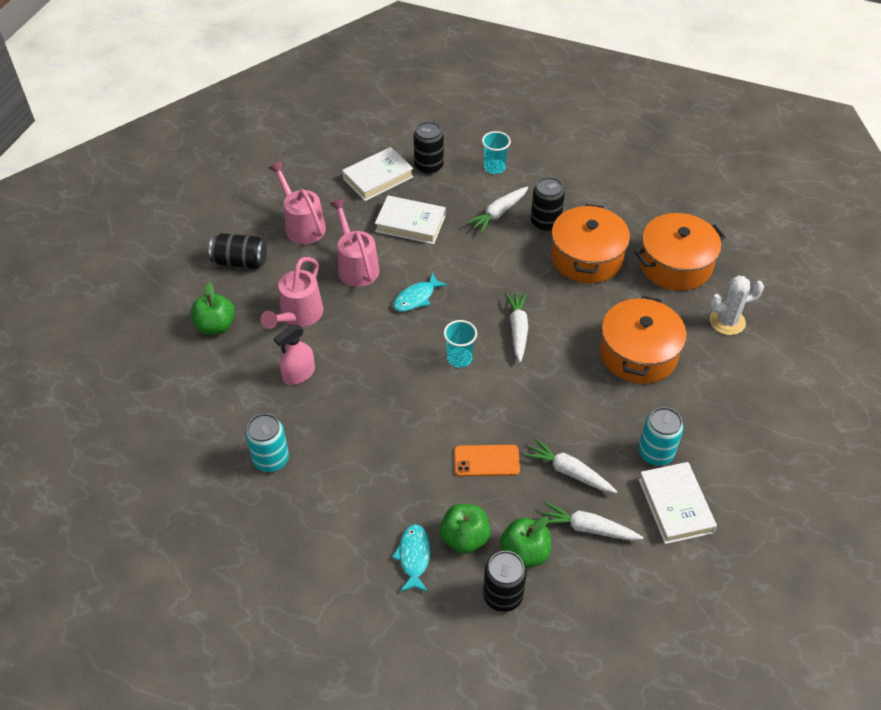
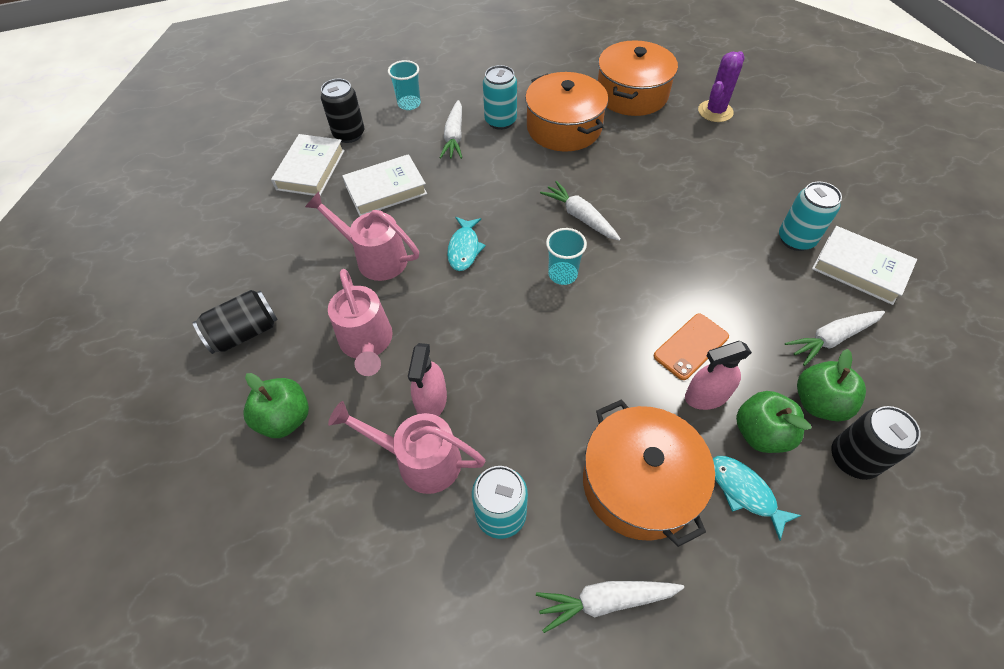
camera: 40 degrees left, 5 degrees up
pink watering can [268,161,326,244] -> pink watering can moved to [328,401,486,494]
white carrot [524,438,617,493] -> white carrot moved to [536,581,684,633]
black can [531,177,565,231] -> turquoise can [483,65,517,130]
orange pot [600,295,687,384] -> orange pot moved to [583,400,715,547]
white cactus [709,275,764,335] -> purple cactus [698,51,745,122]
none -> pink spray bottle [685,341,752,410]

